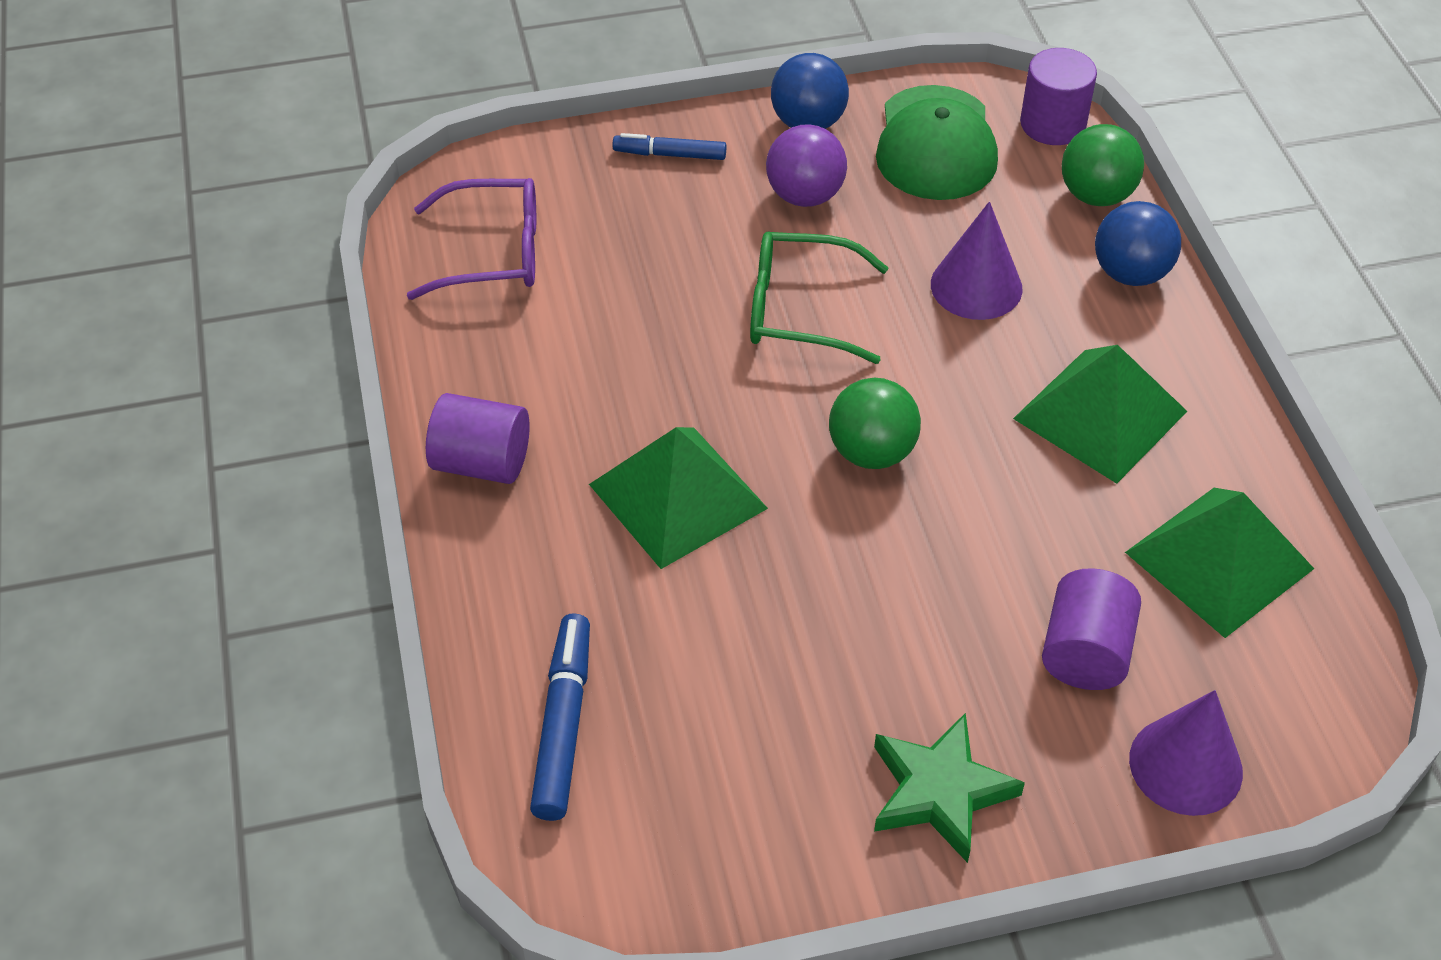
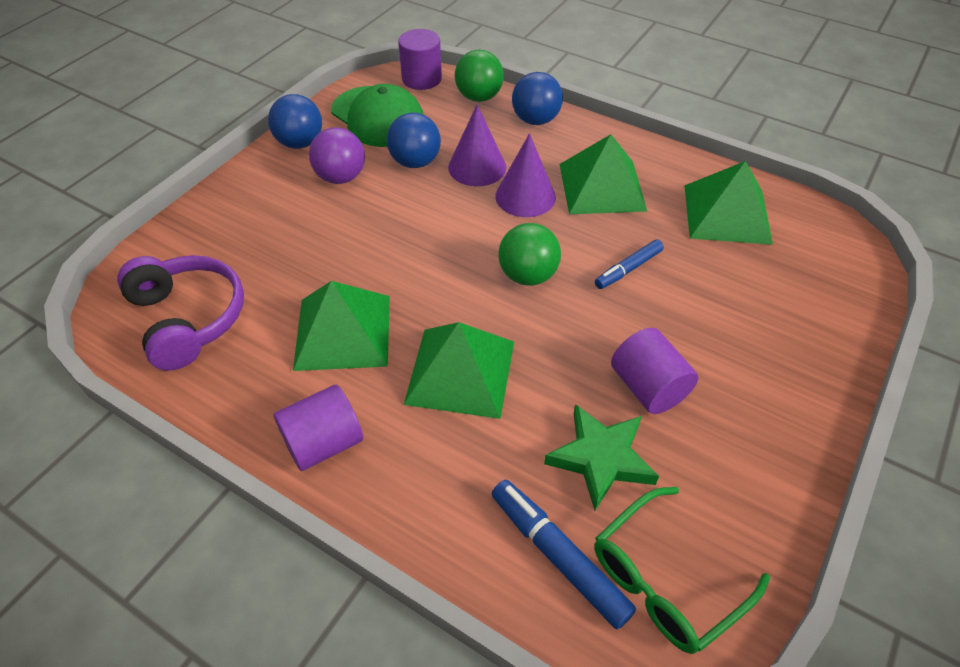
camera: 45 degrees left, 0 degrees up
purple glasses [407,178,536,300] -> purple headphones [117,255,244,371]
blue marker [613,133,726,160] -> blue marker moved to [595,239,664,289]
green glasses [750,231,889,364] -> green glasses moved to [595,487,770,654]
green star [874,713,1025,863] -> green star moved to [544,404,659,511]
purple cylinder [1042,568,1141,690] -> purple cylinder moved to [611,328,698,414]
purple cone [1129,690,1243,816] -> purple cone moved to [495,133,556,217]
none -> green pyramid [293,281,390,371]
none -> blue ball [387,112,441,168]

